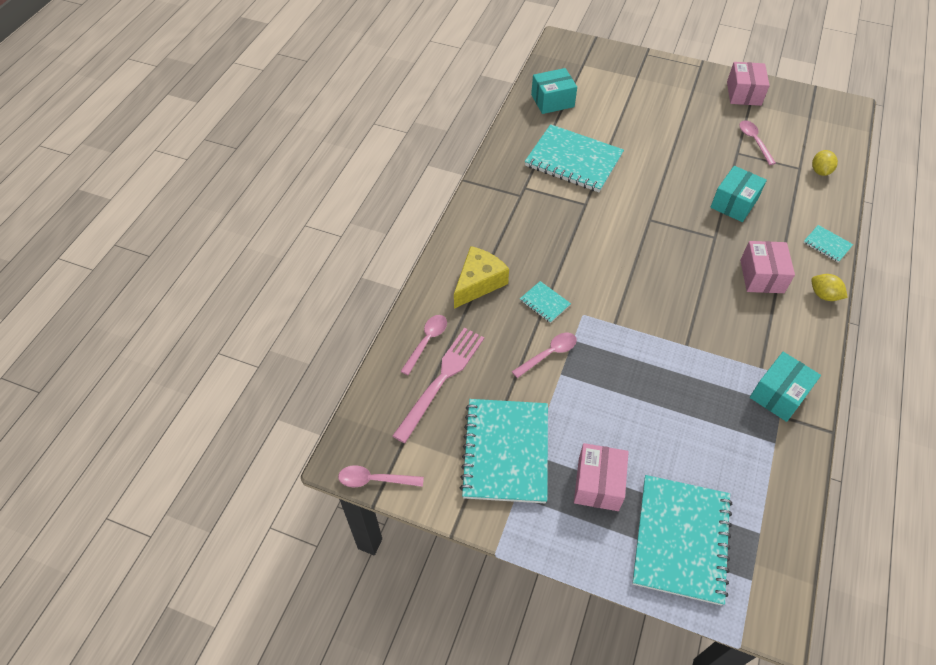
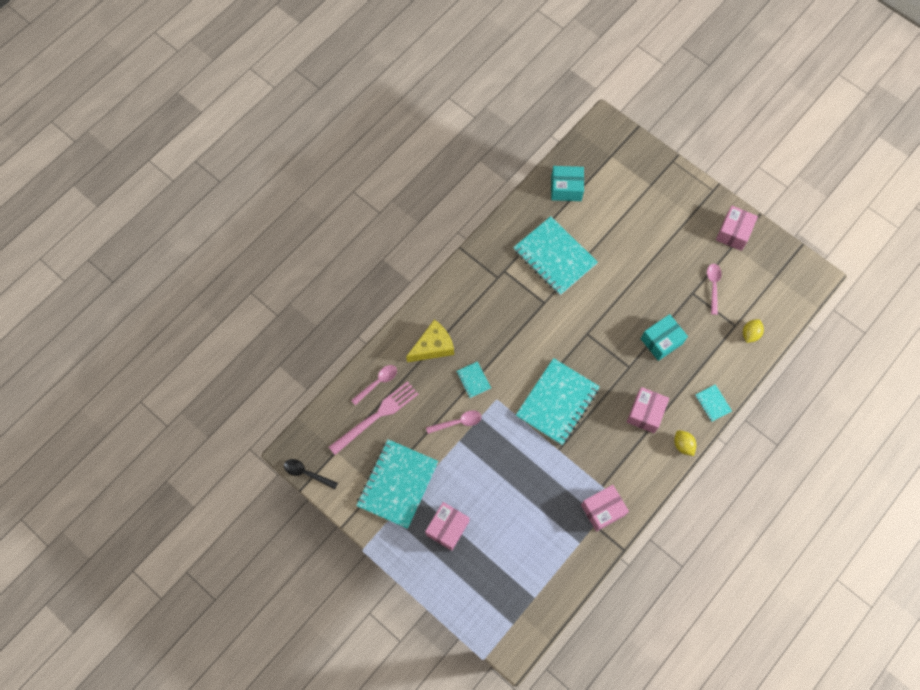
camera: 20 degrees right, 15 degrees up
pink spoon [338,465,424,487] -> black spoon [284,459,338,489]
turquoise notebook [632,475,732,606] -> turquoise notebook moved to [516,358,600,445]
turquoise box [750,352,821,422] -> pink box [581,485,629,531]

